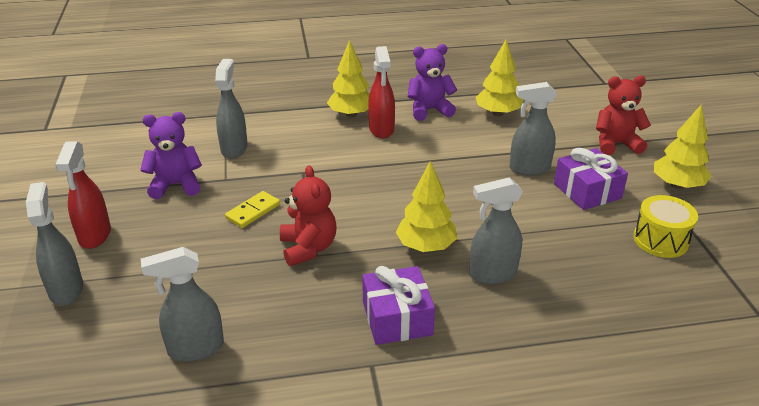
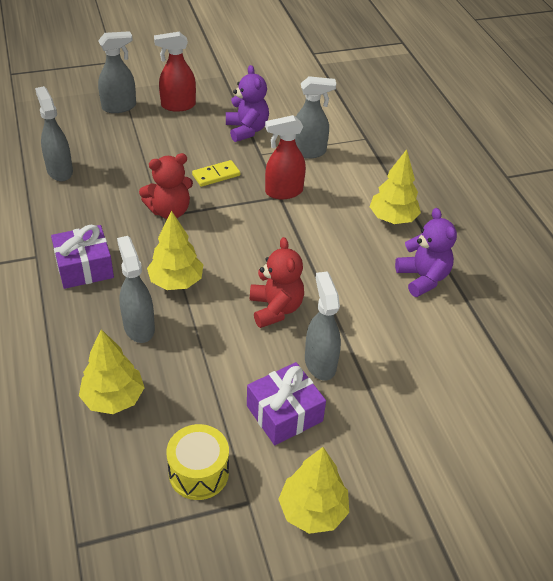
camera: 80 degrees right, 10 degrees up
yellow domino [225,191,280,228] -> yellow domino turned 60 degrees counterclockwise [192,160,240,187]
red spray bottle [368,46,395,139] -> red spray bottle moved to [265,115,306,199]
yellow tree [475,40,523,116] -> yellow tree moved to [79,329,145,414]
red teddy bear [596,76,651,155] -> red teddy bear moved to [250,237,304,328]

